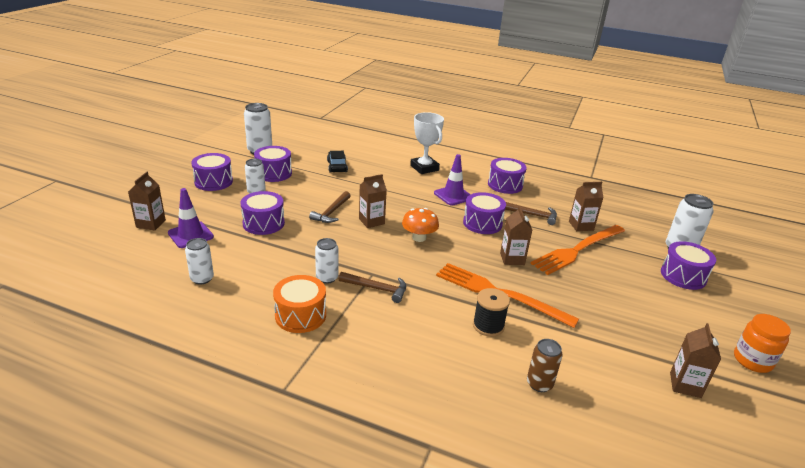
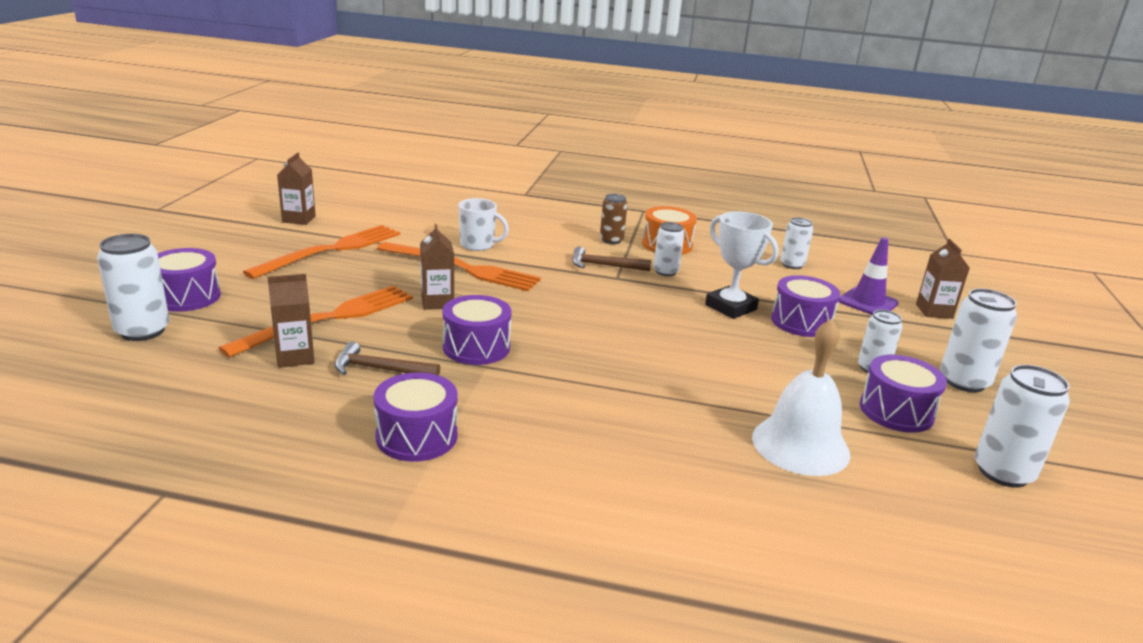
camera: 170 degrees right, 5 degrees down
purple drum [191,153,233,191] -> white can [940,288,1017,392]
brown hammer [309,191,351,223] -> none
black car [327,151,348,173] -> white bell [752,319,850,476]
brown carton [359,174,387,228] -> none
orange mushroom [402,208,439,242] -> none
white trophy [410,112,444,174] -> white trophy moved to [705,211,779,319]
purple traffic cone [434,154,471,206] -> none
black spool [473,288,510,337] -> white mug [458,198,509,251]
brown can [527,339,563,392] -> brown can moved to [600,194,628,244]
orange jar [734,314,791,373] -> none
none -> orange fork [243,225,400,279]

